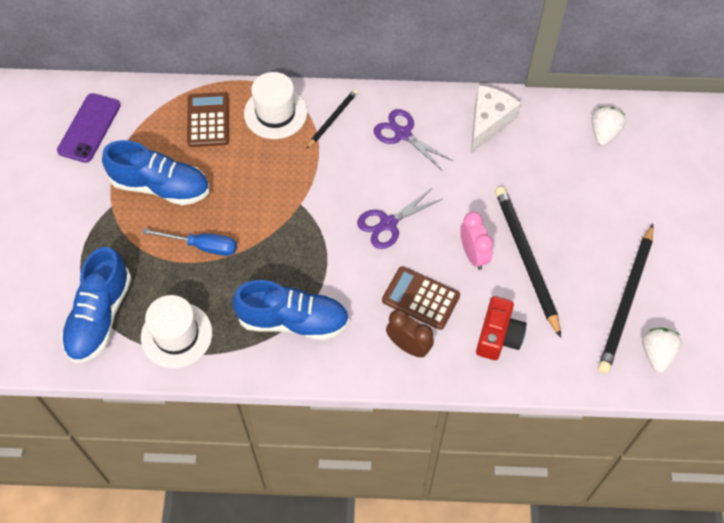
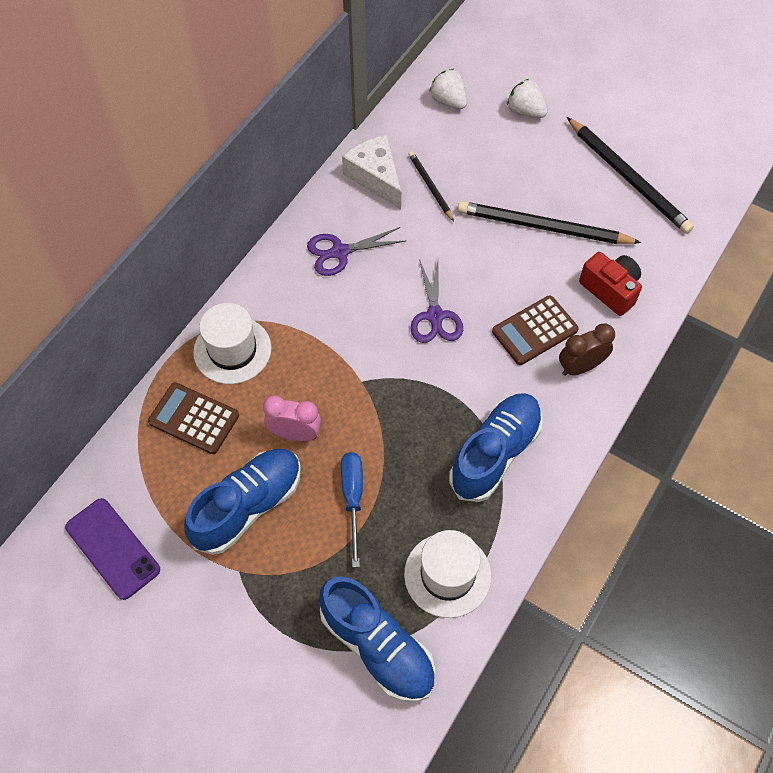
camera: 60 degrees left, 0 degrees up
blue screwdriver [142,228,237,256] -> blue screwdriver turned 45 degrees counterclockwise [341,452,363,568]
black pencil [307,89,358,148] -> black pencil moved to [408,151,454,221]
pink clock [460,212,493,270] -> pink clock moved to [263,396,321,441]
white strawberry [642,328,682,373] -> white strawberry moved to [507,79,548,118]

